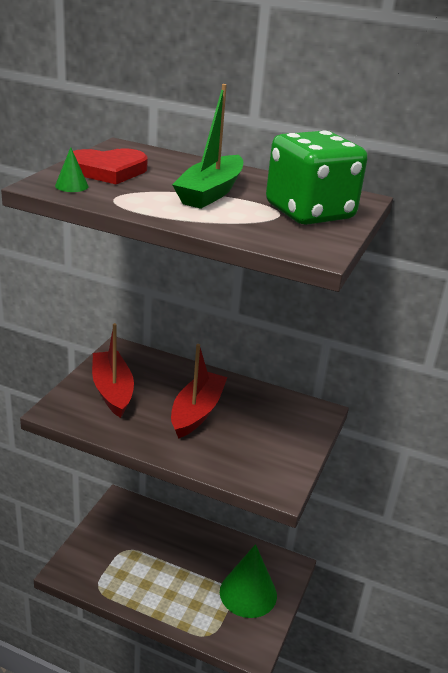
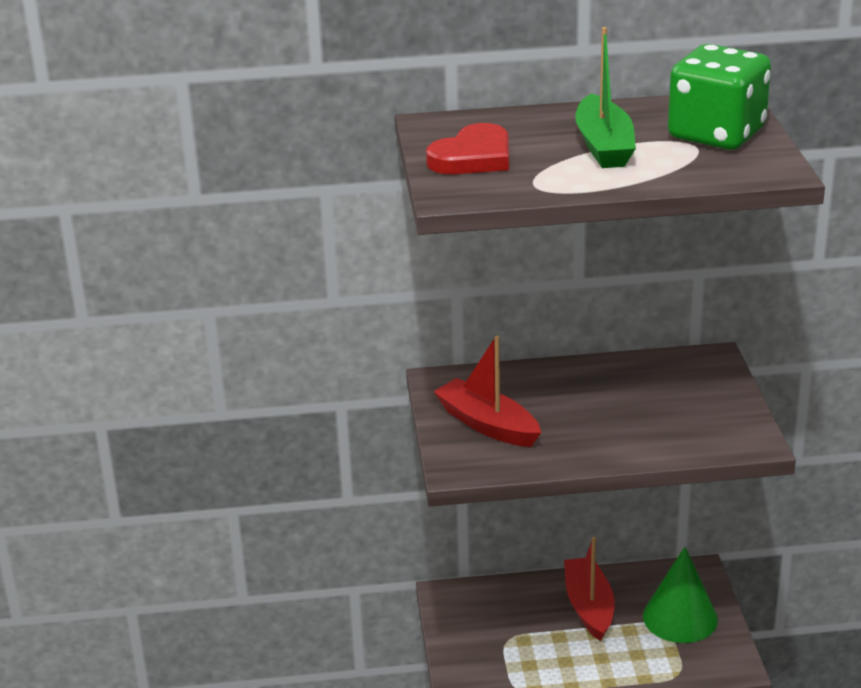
camera: 25 degrees left, 0 degrees up
green cone [55,147,89,192] -> none
red boat [171,344,228,439] -> red boat moved to [564,537,614,641]

